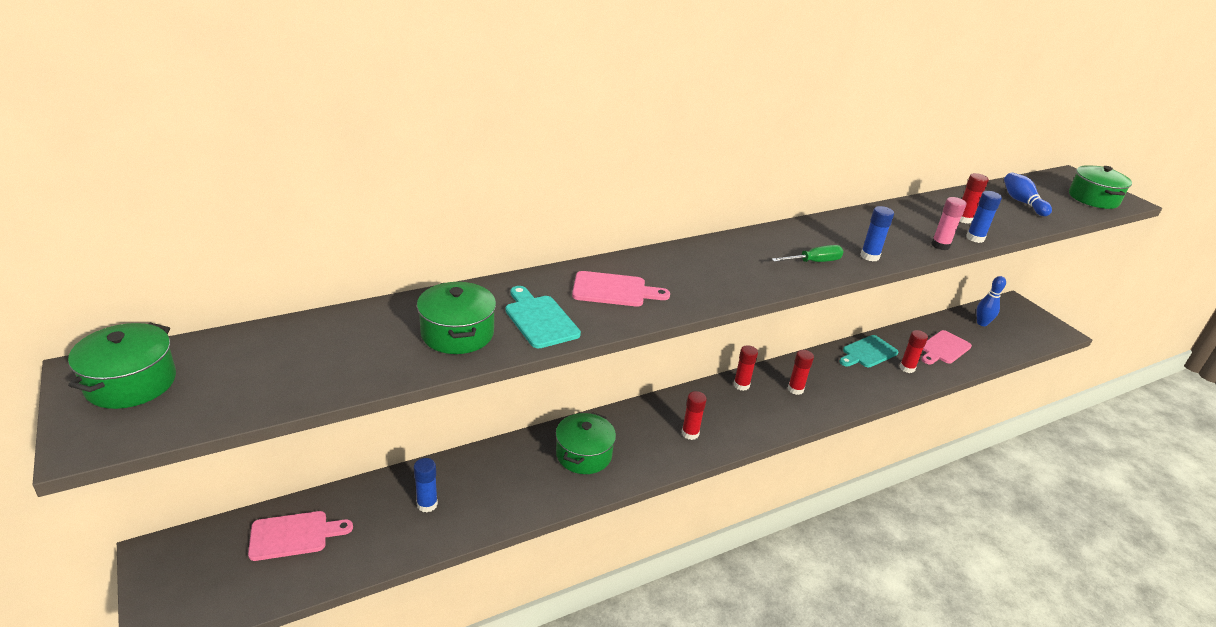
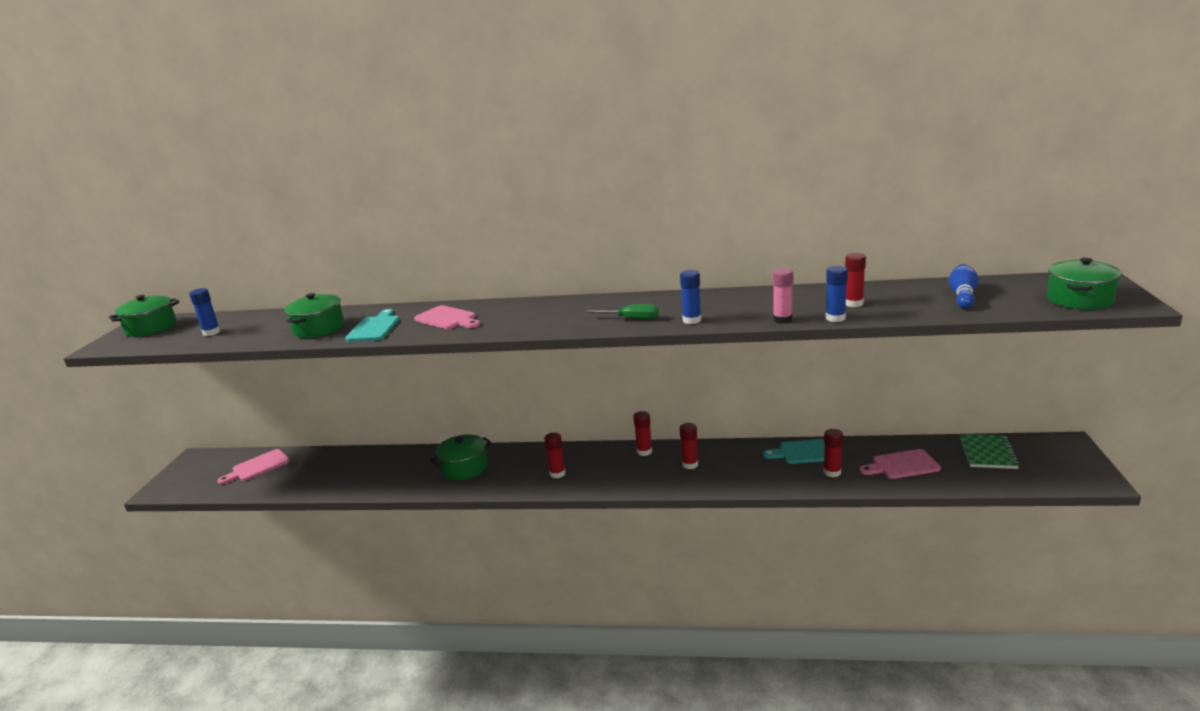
camera: 40 degrees right, 10 degrees down
pink cutting board [248,511,353,561] -> pink cutting board turned 120 degrees clockwise [217,449,290,484]
blue glue stick [414,458,438,513] -> blue glue stick moved to [189,288,220,336]
blue bowling pin [976,276,1006,326] -> green notebook [960,434,1020,469]

